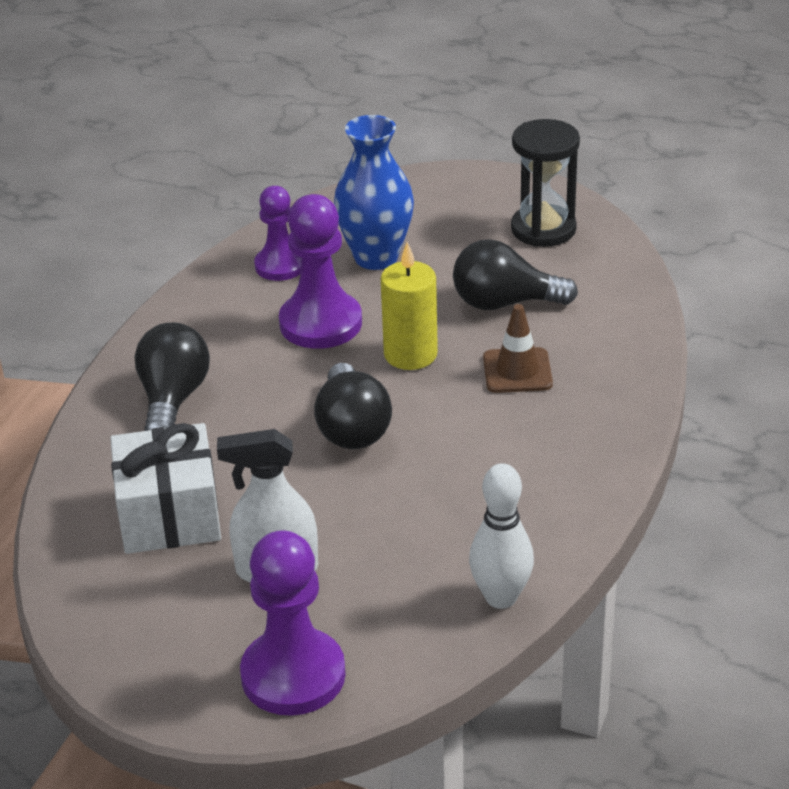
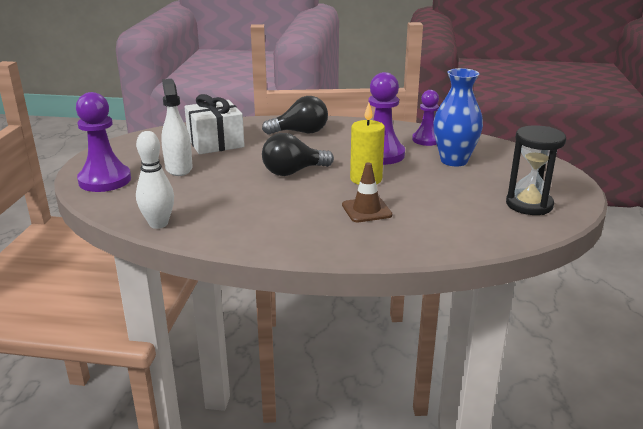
camera: 75 degrees right, 10 degrees down
black light bulb [453,239,578,310] -> none

